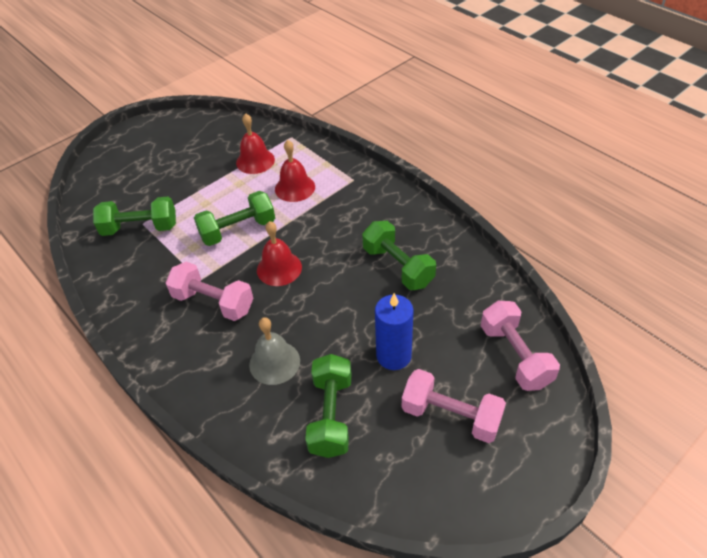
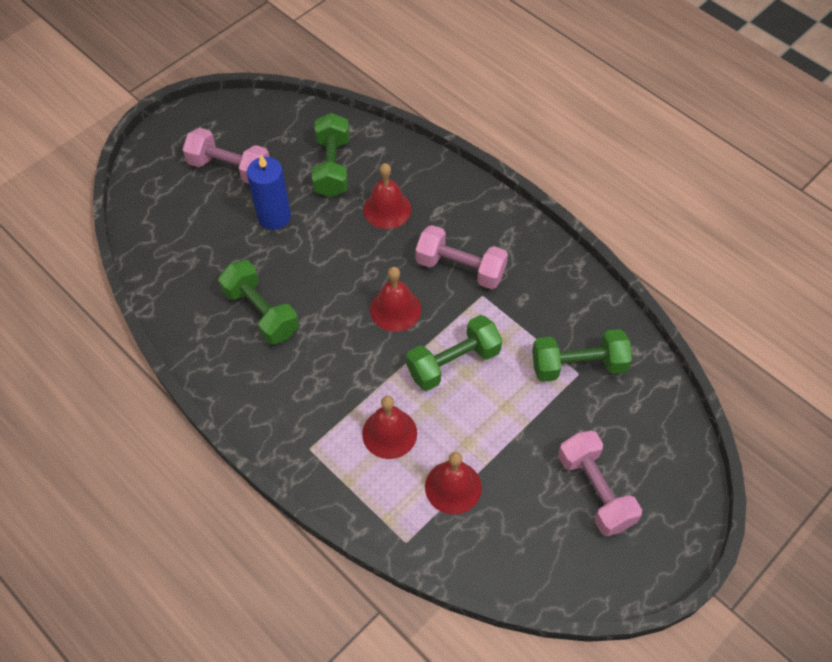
camera: 175 degrees right, 10 degrees up
grey bell [249,317,300,385] -> red bell [363,163,411,229]
pink dumbbell [481,301,560,391] -> pink dumbbell moved to [558,431,642,536]

